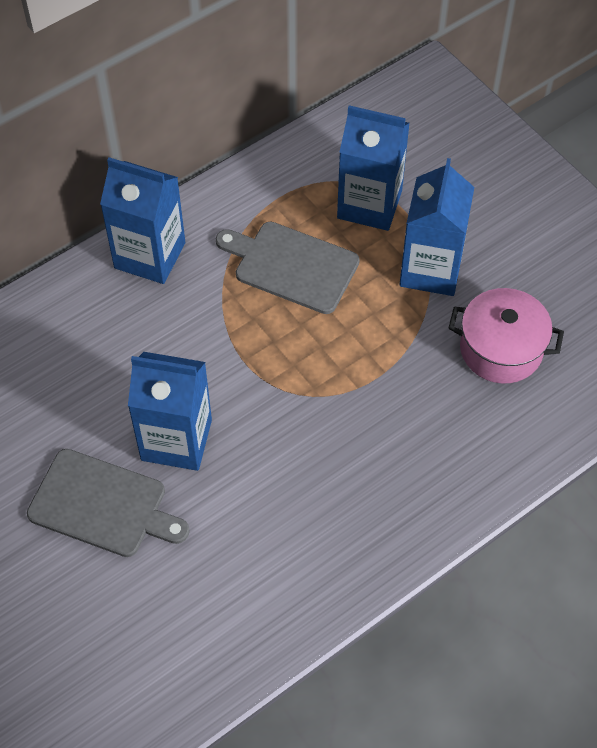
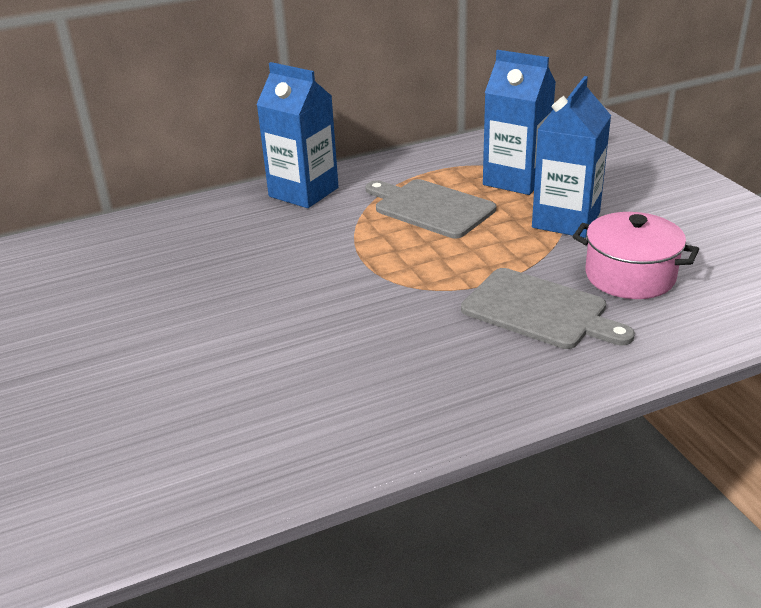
camera: 15 degrees right, 25 degrees down
grey cutting board [27,449,190,557] -> grey cutting board moved to [461,268,635,349]
blue carton [128,352,212,471] -> none

